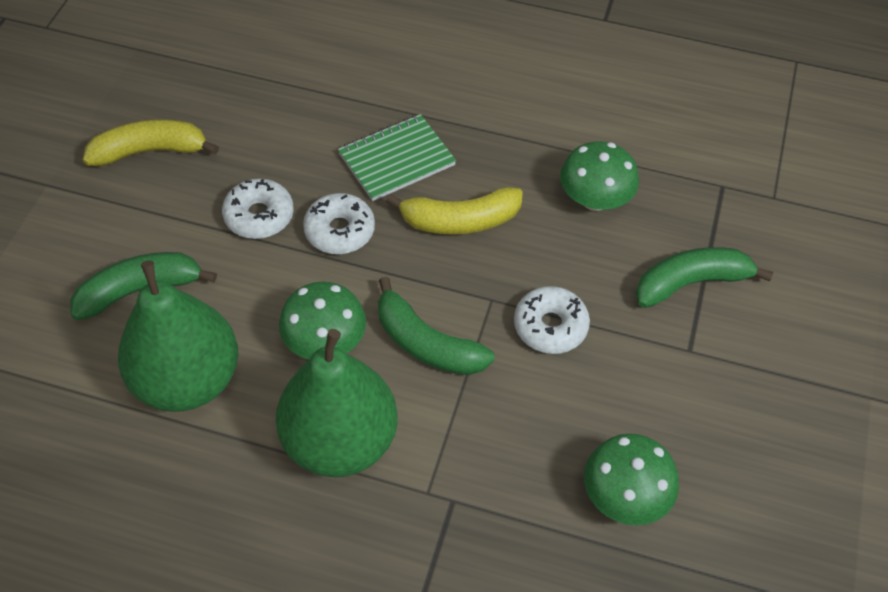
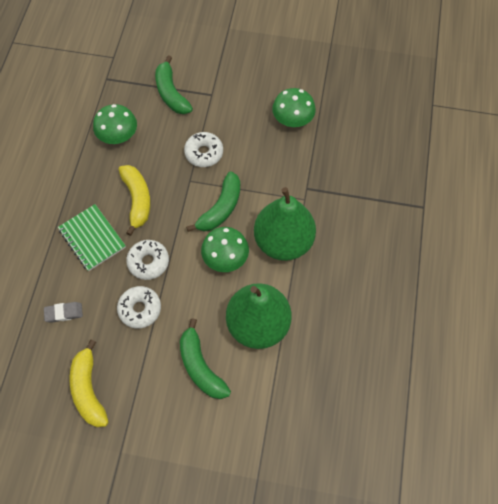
camera: 95 degrees left, 10 degrees up
none -> grey eraser [44,302,83,323]

